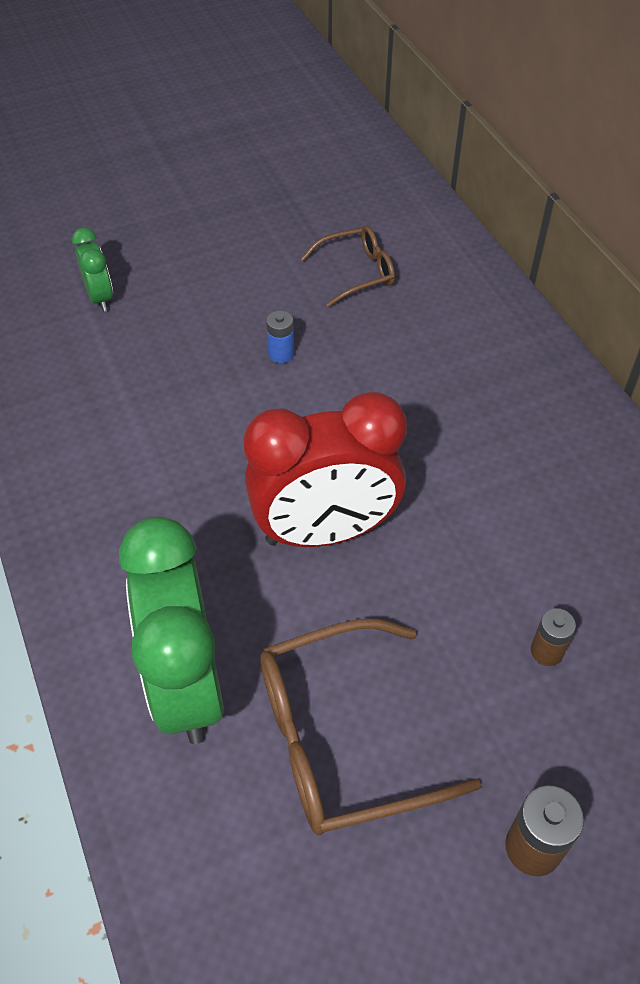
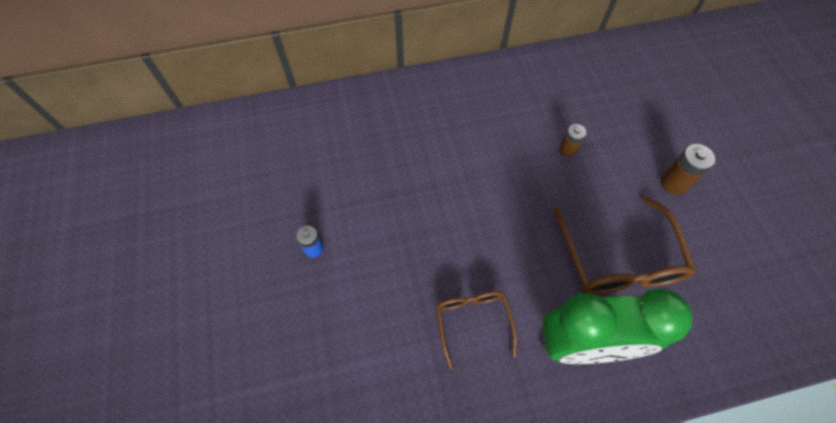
camera: 80 degrees left, 10 degrees up
green clock [72,228,113,312] -> none
red clock [244,392,407,547] -> none
brown glasses [300,225,395,307] -> brown glasses moved to [436,291,517,369]

